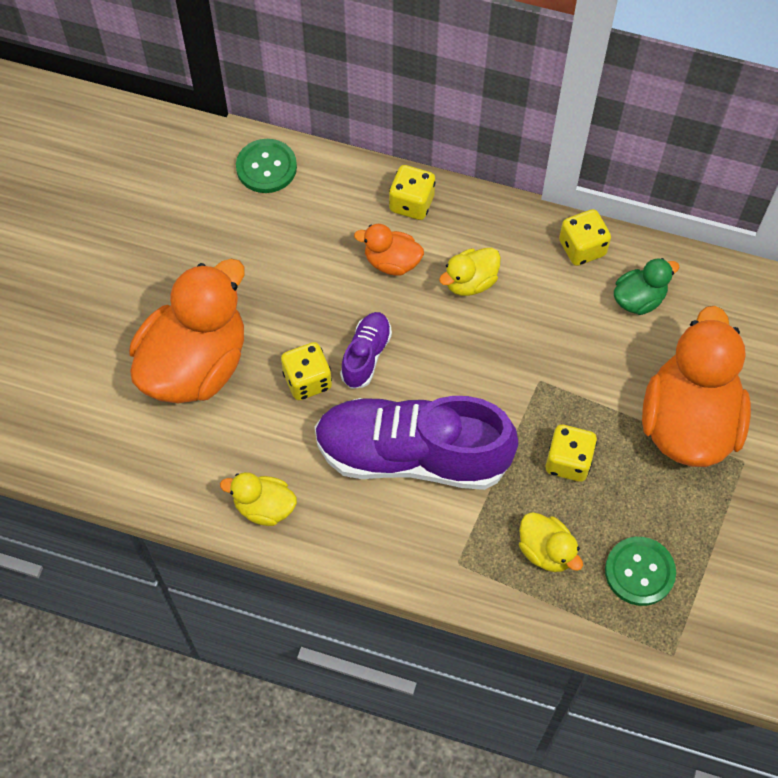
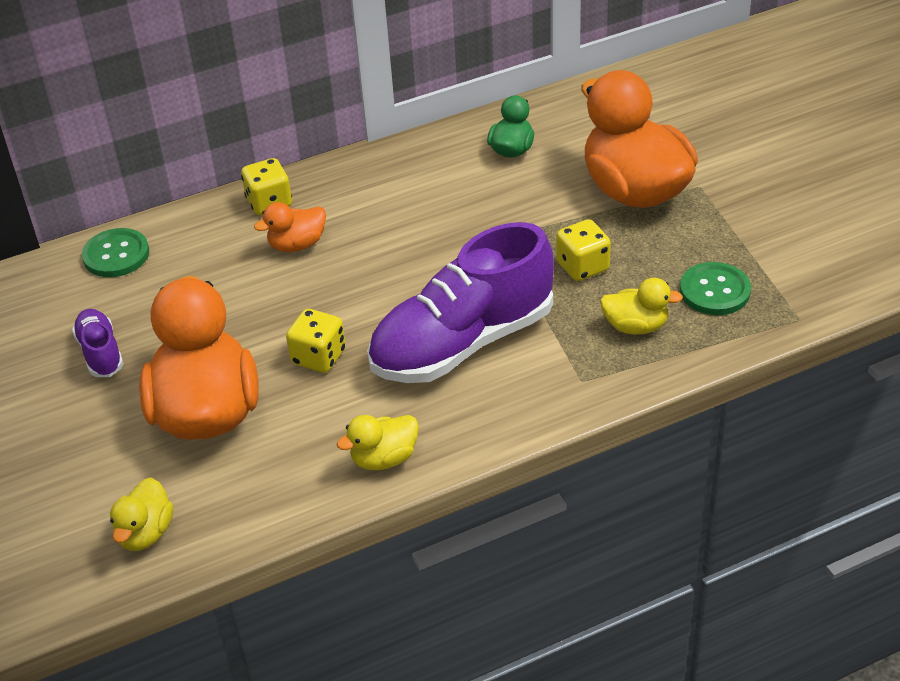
camera: 40 degrees left, 20 degrees down
purple shoe [340,312,392,389] -> purple shoe moved to [72,309,123,377]
yellow duck [439,248,501,296] -> yellow duck moved to [110,478,173,551]
yellow dice [559,209,611,266] -> none

